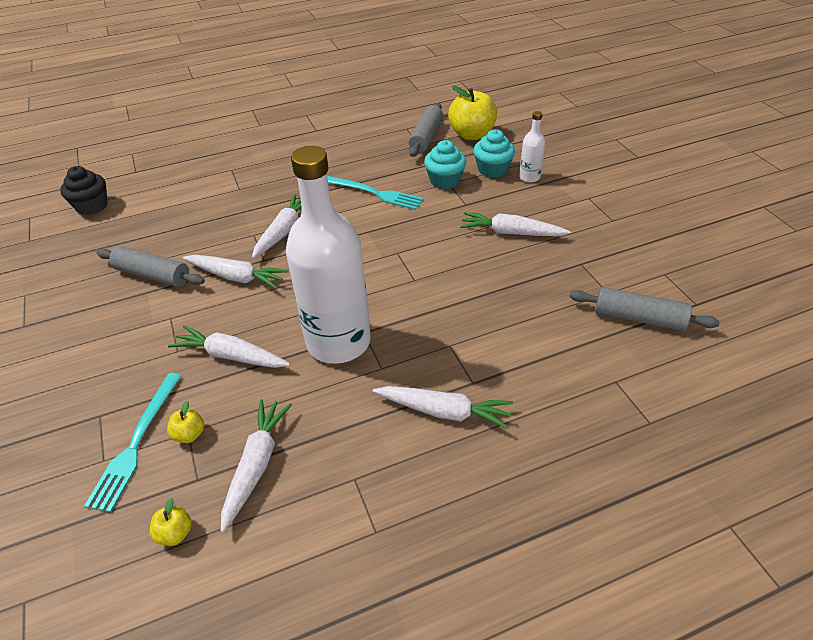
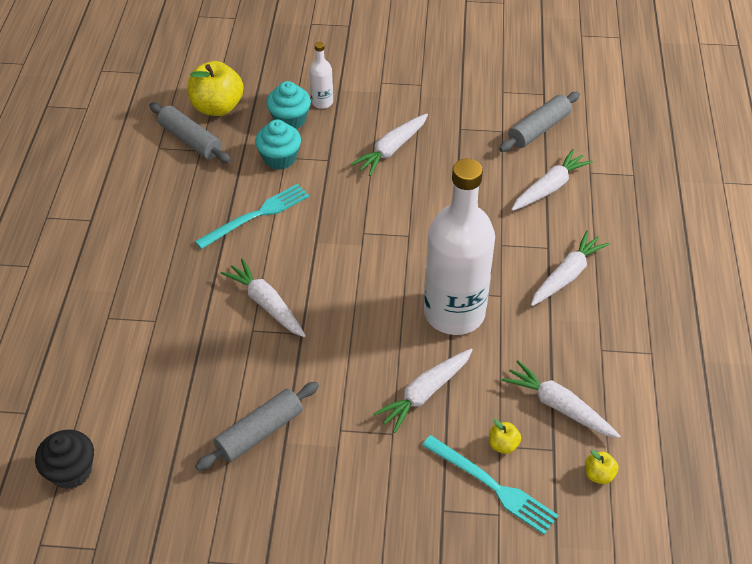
camera: 65 degrees left, 5 degrees up
white carrot [183,255,288,289] -> white carrot moved to [511,149,593,211]

